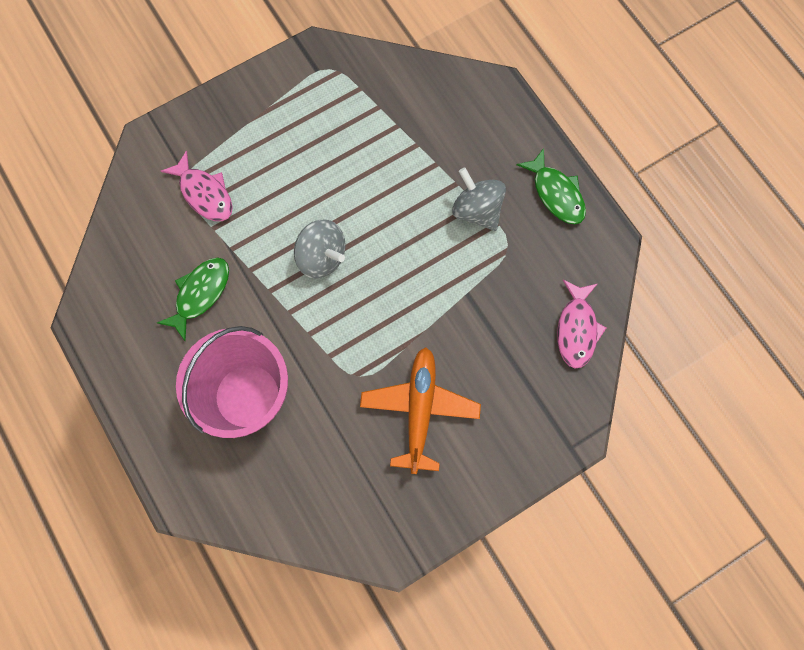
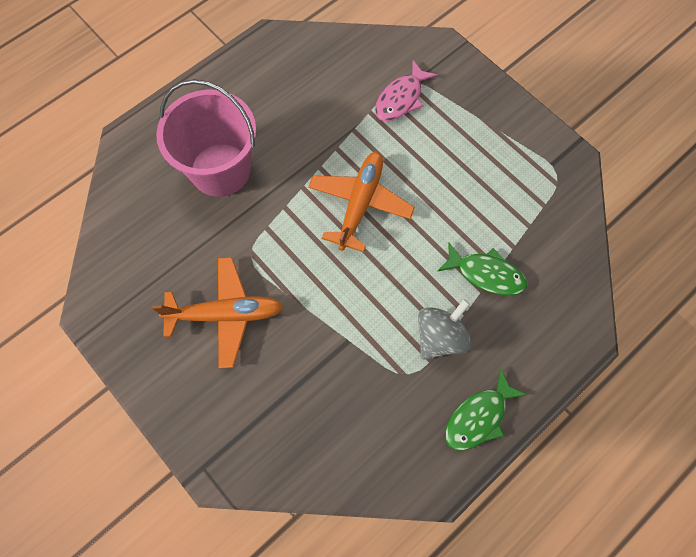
camera: 80 degrees right, 5 degrees down
green fish [157,257,229,341] -> green fish moved to [437,243,527,296]
grey spinning top [294,219,346,278] -> orange plane [308,152,415,252]
pink fish [557,280,606,369] -> none

